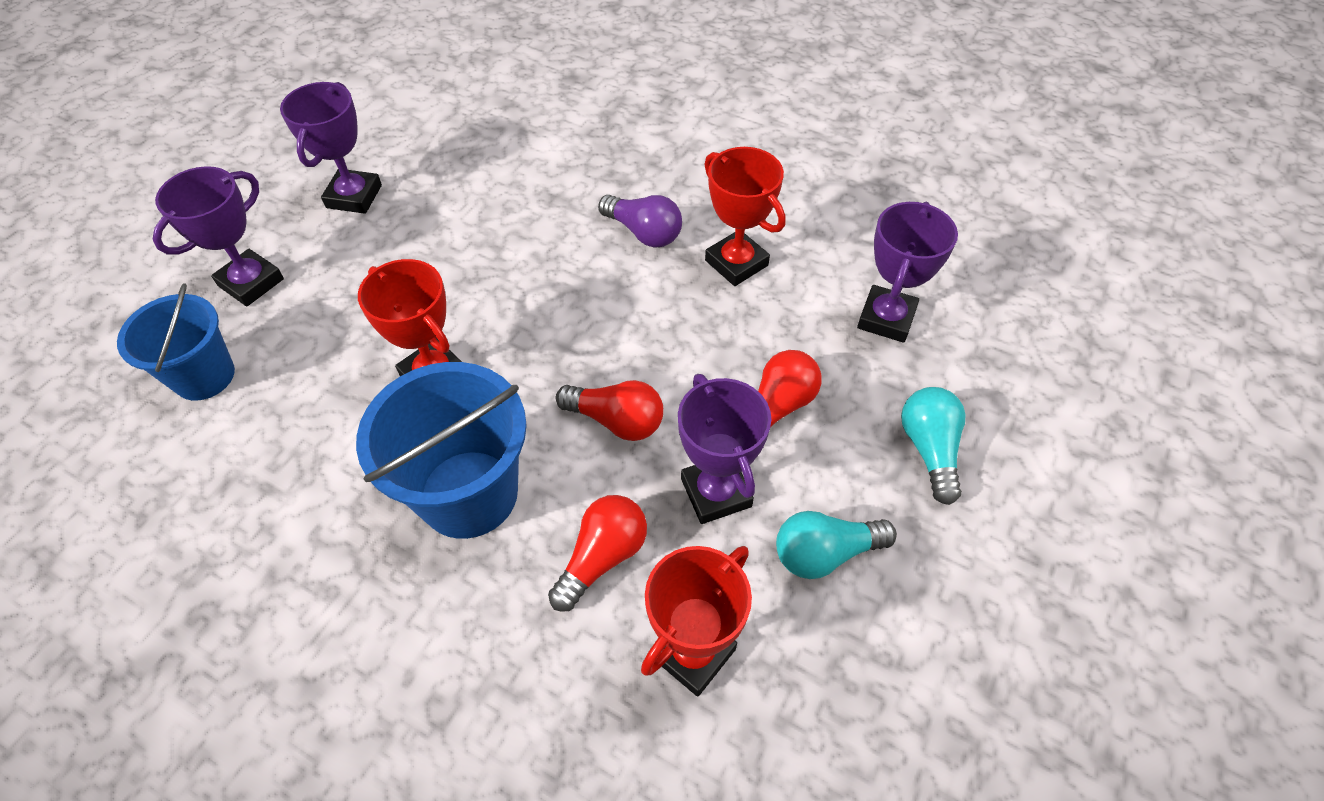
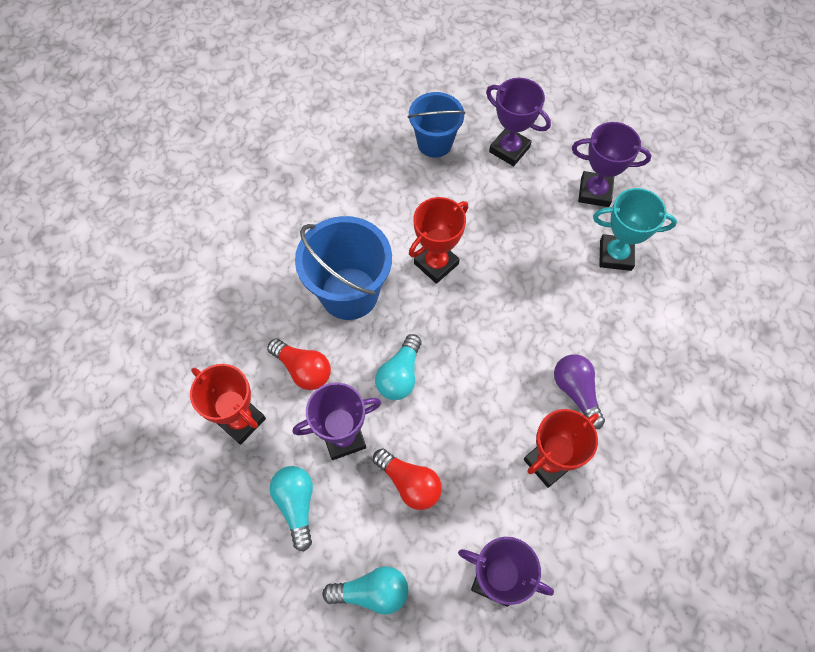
camera: 90 degrees right, 10 degrees up
red light bulb [556,380,663,441] -> turquoise light bulb [375,334,422,400]
purple light bulb [598,195,682,248] -> purple light bulb turned 120 degrees clockwise [554,354,605,429]
none -> turquoise trophy [593,188,677,271]

